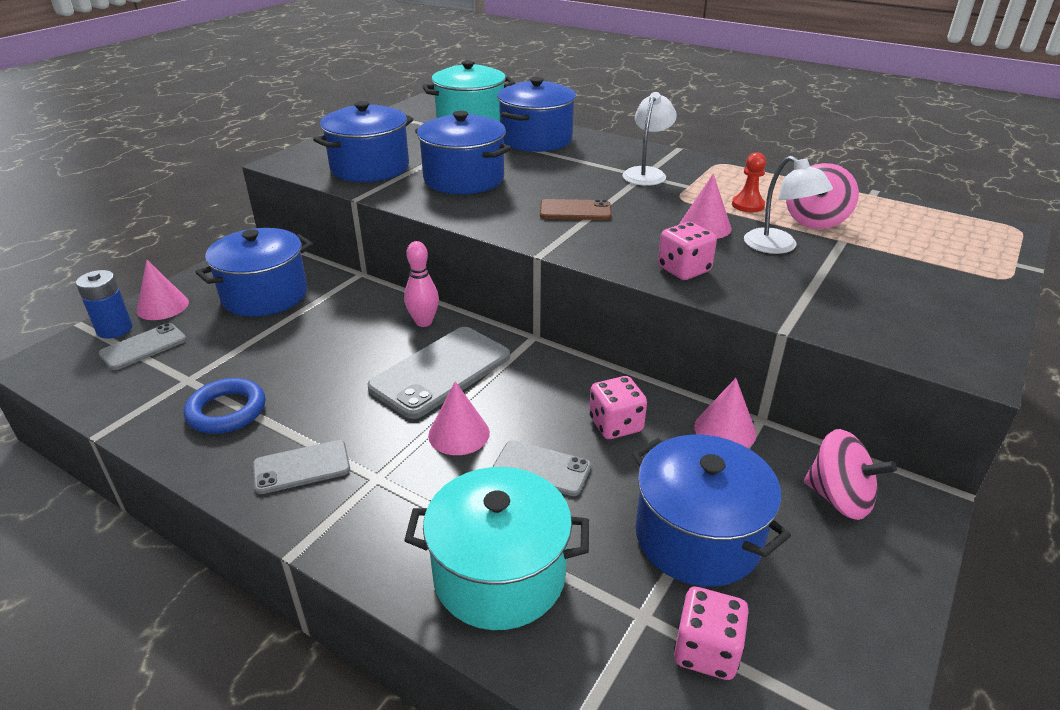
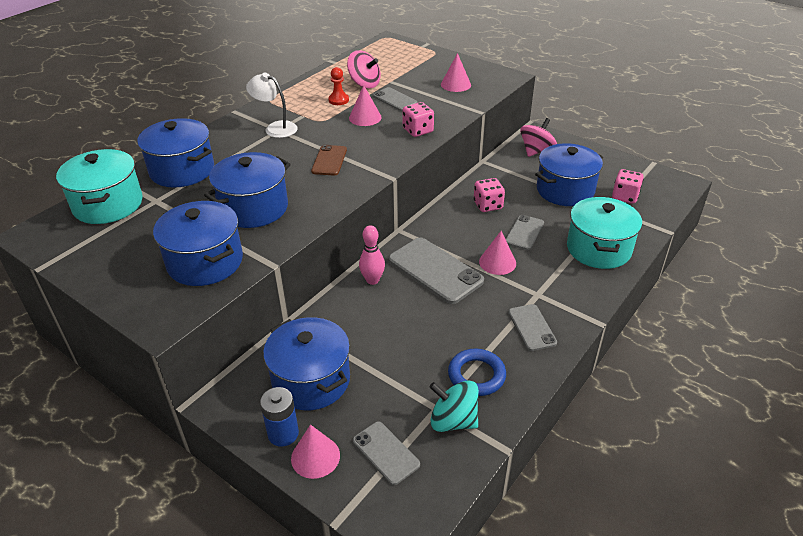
camera: 85 degrees left, 5 degrees up
blue battery [76,270,133,338] -> blue battery moved to [260,387,299,447]
pink cone [694,378,757,448] -> pink cone moved to [441,53,471,92]
white lamp [744,156,833,254] -> grey phone [373,87,417,111]
none -> turquoise spinning top [430,380,479,432]

